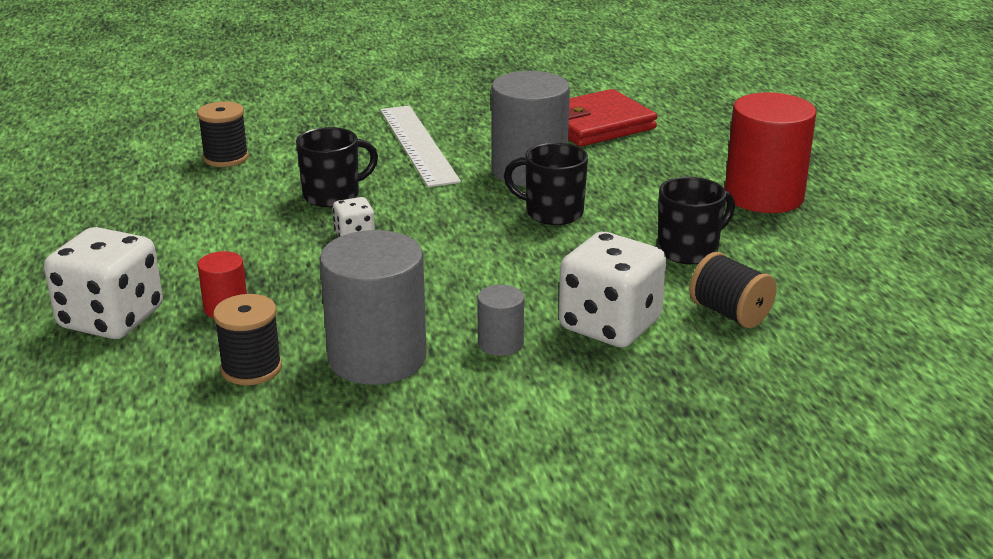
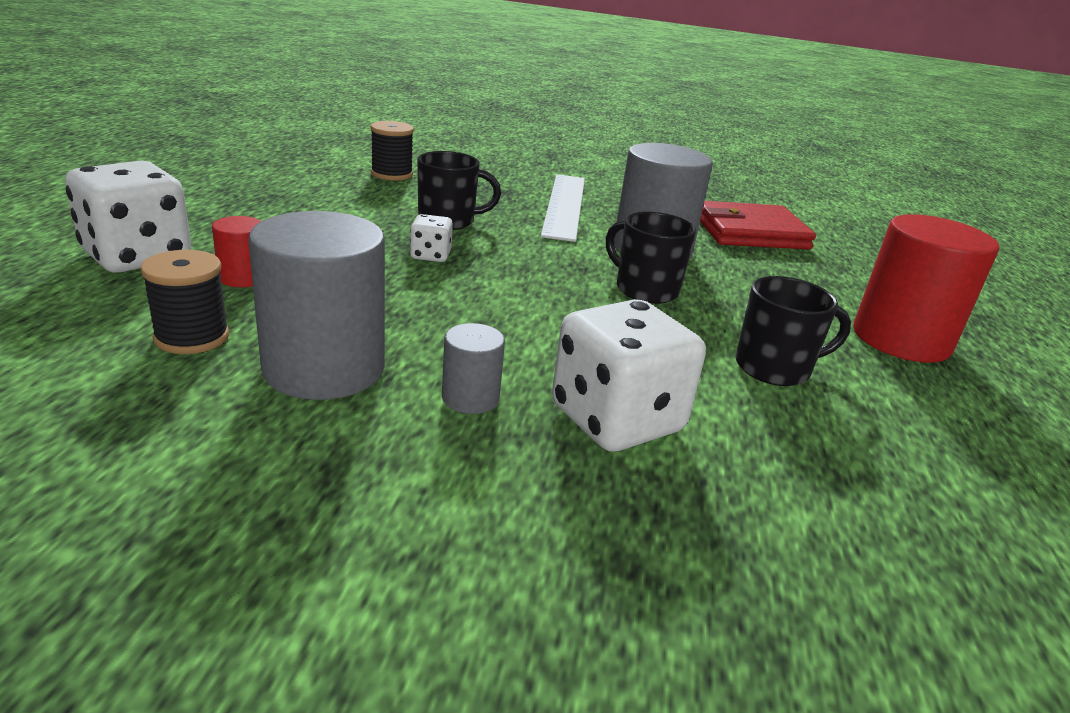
camera: 20 degrees right, 0 degrees up
black spool [689,252,777,328] -> none

